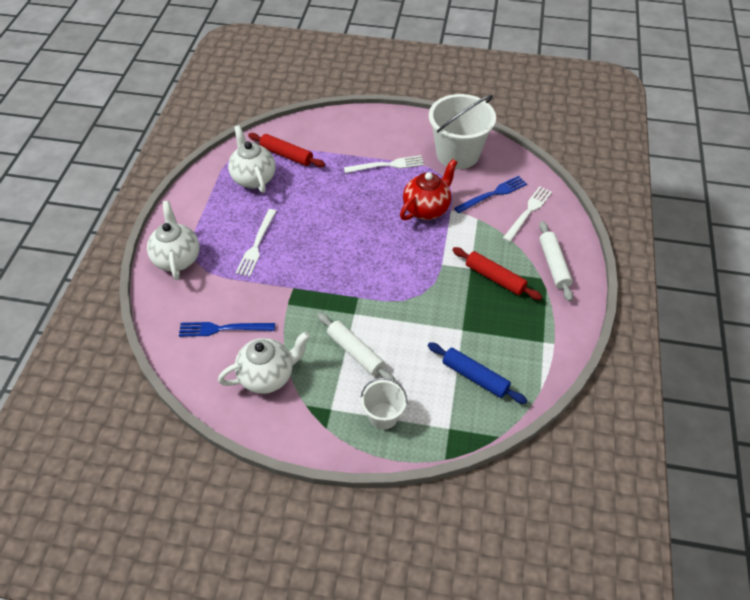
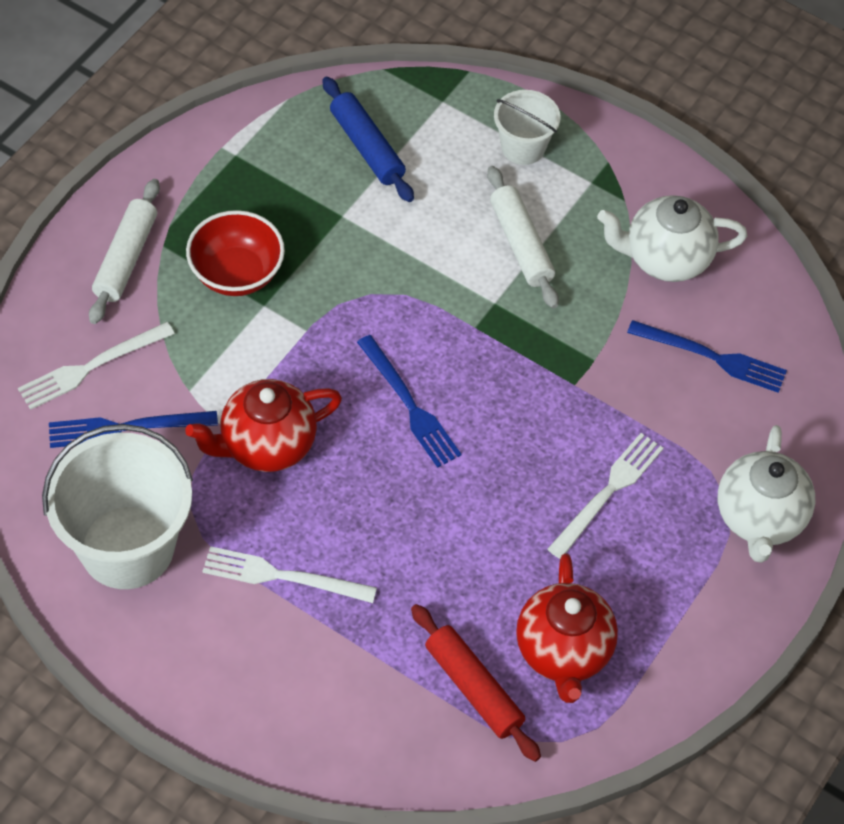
camera: 160 degrees left, 5 degrees up
white teapot [228,125,275,193] -> red teapot [516,553,618,703]
red rolling pin [452,247,542,300] -> red bowl [186,210,285,296]
none -> blue fork [357,335,462,468]

